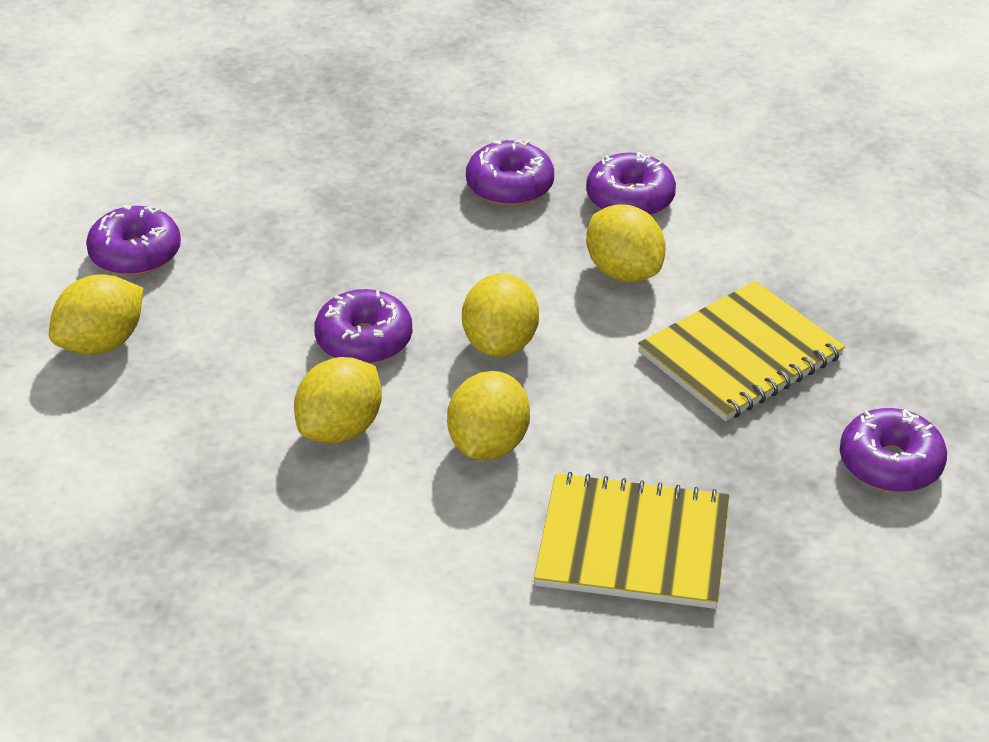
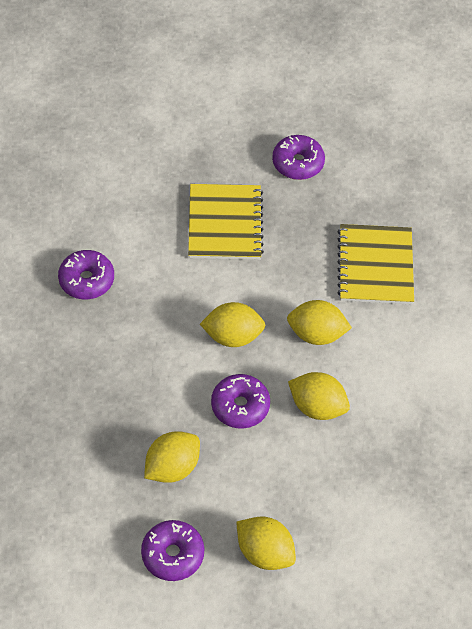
camera: 100 degrees left, 15 degrees up
purple donut [466,139,554,206] -> none
yellow lemon [586,204,666,282] -> yellow lemon moved to [144,431,200,483]
yellow notebook [638,281,845,421] -> yellow notebook turned 45 degrees clockwise [188,184,264,260]

